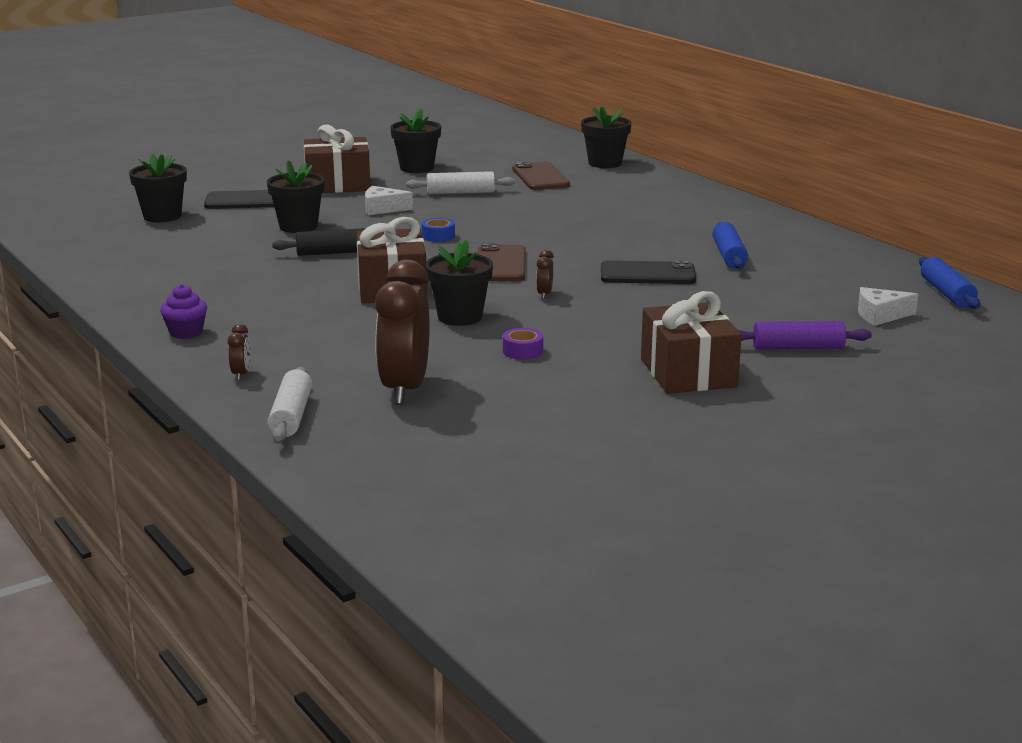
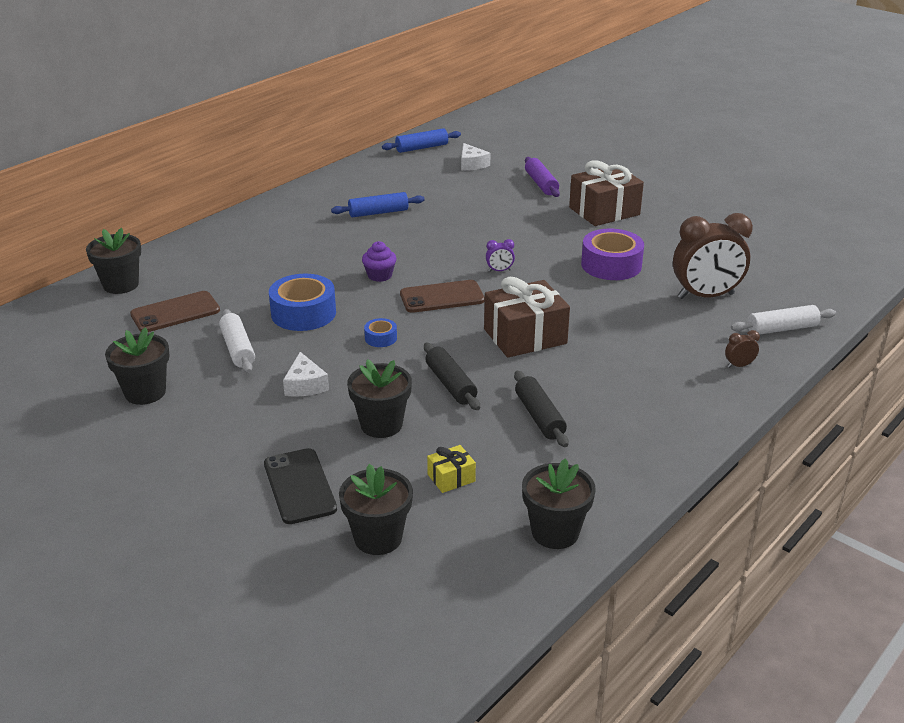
camera: 105 degrees left, 10 degrees up
purple cupcake [160,284,207,339] -> purple cupcake moved to [362,241,397,282]
brown gift [304,124,370,193] -> none
black flower pot [425,240,493,326] -> black flower pot moved to [522,458,596,549]
purple tape [503,328,543,360] -> purple tape [581,229,644,280], size x2.08
brown clock [536,250,554,299] -> purple clock [486,239,515,272]
black phone [601,260,696,284] -> none
none -> blue tape [269,274,336,331]
none -> yellow gift [427,445,476,493]
none -> black rolling pin [514,371,569,447]

